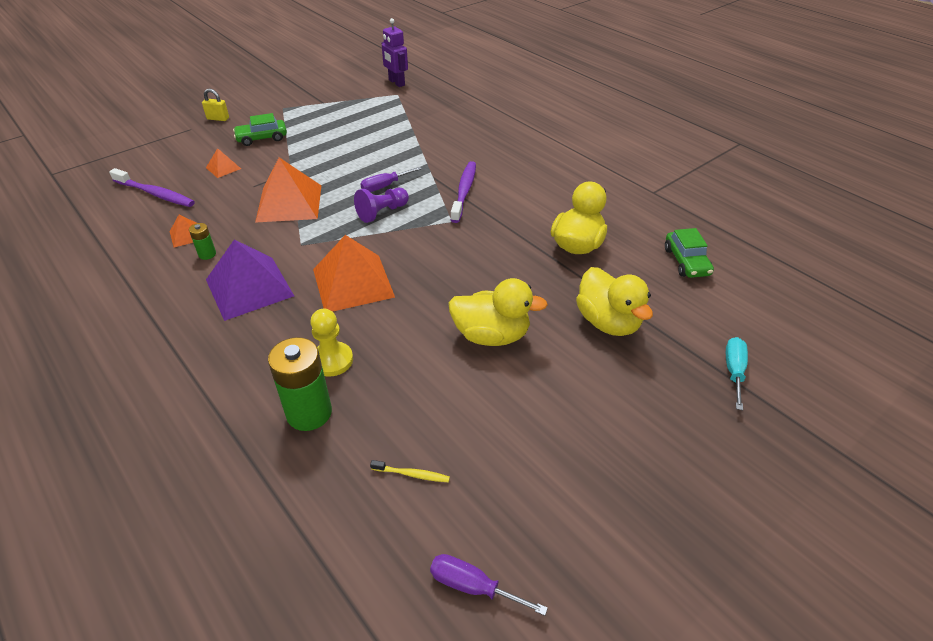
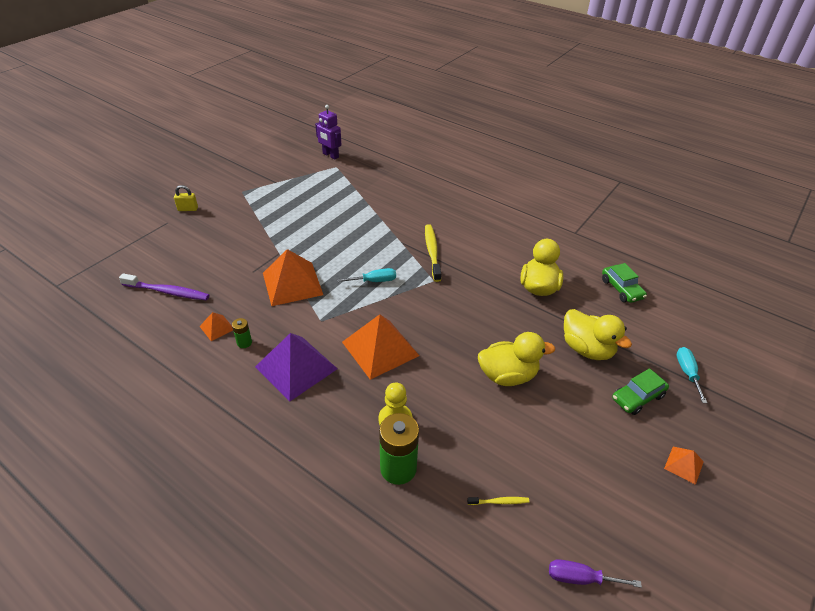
camera: 15 degrees left, 0 degrees up
orange pyramid [206,148,241,178] -> orange pyramid moved to [664,447,704,485]
green car [233,113,287,146] -> green car moved to [612,368,669,415]
purple pawn [354,188,409,223] -> turquoise screwdriver [338,268,396,282]
purple screwdriver [360,167,422,192] -> none
purple toothbrush [451,161,476,223] -> yellow toothbrush [425,224,441,282]

